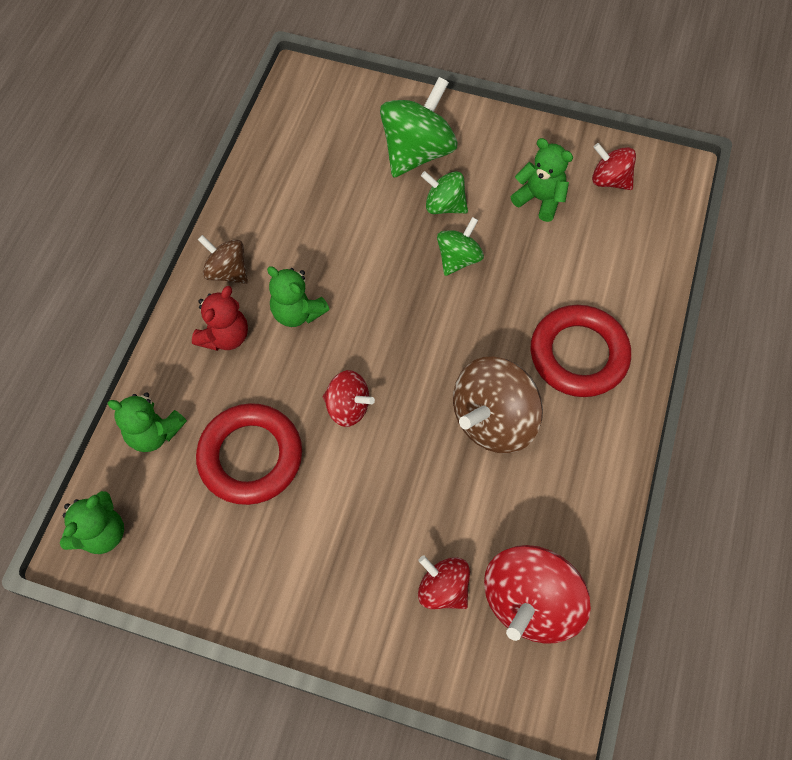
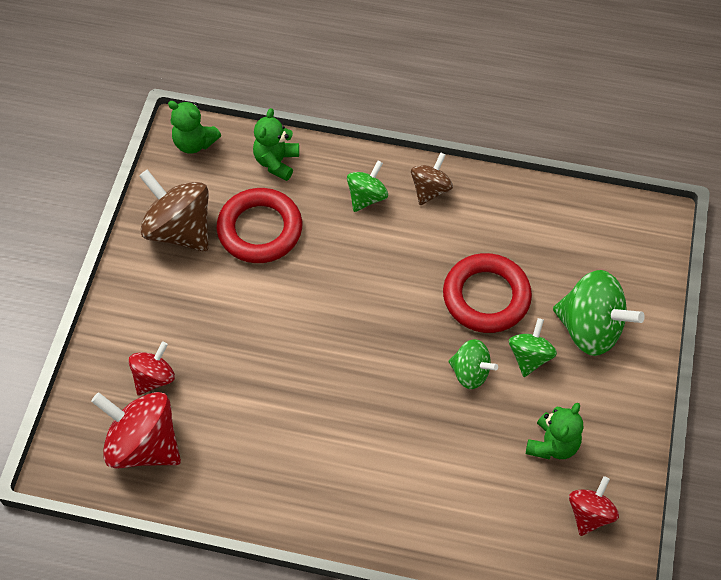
camera: 85 degrees right, 5 degrees down
red teddy bear [192,286,248,351] -> green spinning top [347,161,388,212]
green teddy bear [267,266,330,327] -> none
red spinning top [323,370,375,427] -> none
brown spinning top [453,357,543,454] -> brown spinning top moved to [139,169,208,252]
red ring [531,305,631,397] -> red ring moved to [443,253,532,333]

